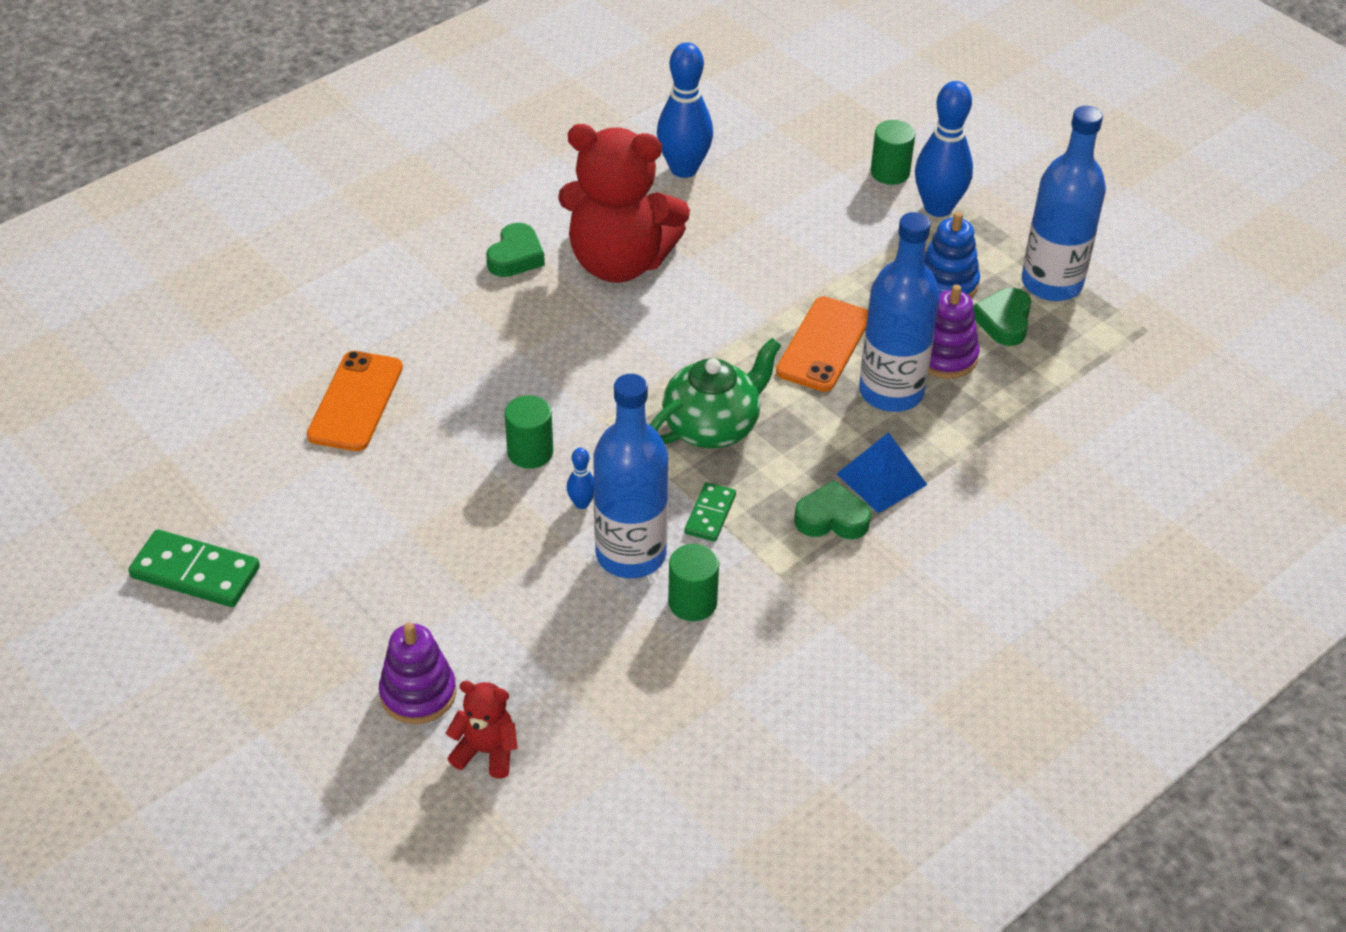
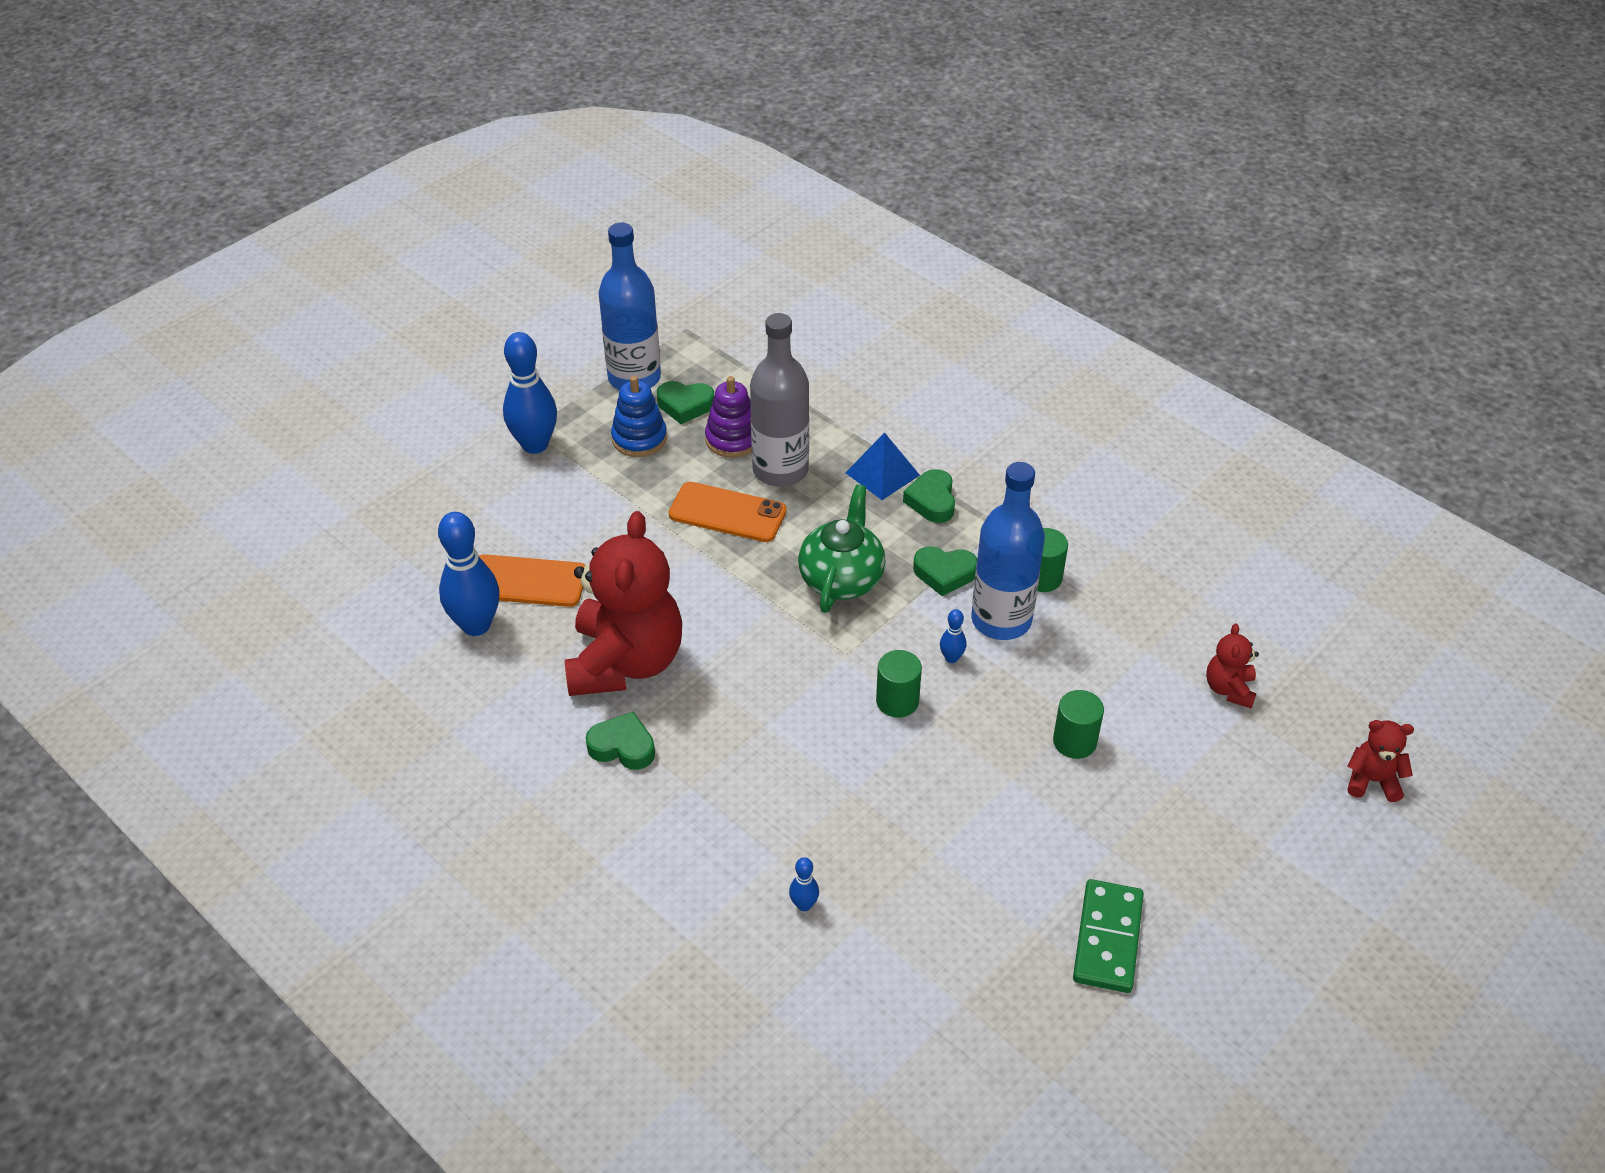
camera: 95 degrees left, 0 degrees up
orange phone [307,351,403,451] -> orange phone moved to [479,554,585,607]
purple stacking toy [379,622,456,724] -> none
green teapot [650,338,781,448] -> green teapot turned 60 degrees clockwise [798,484,886,613]
green domino [684,482,736,542] -> green heart [913,546,977,596]
blue bottle [859,212,940,412] -> grey bottle [750,313,809,487]
green cylinder [871,120,915,185] -> green cylinder moved to [1053,690,1104,759]
none -> blue bowling pin [789,857,819,911]
none -> red teddy bear [1347,720,1414,802]

